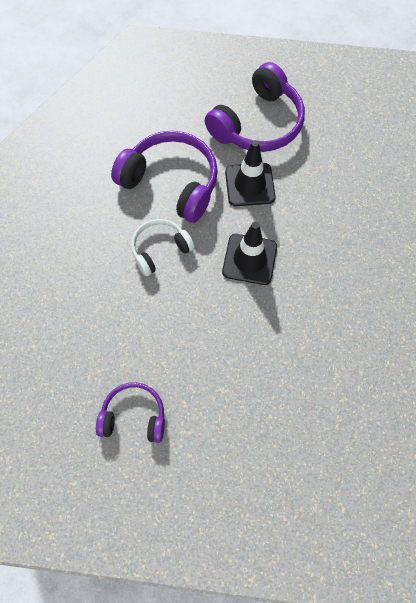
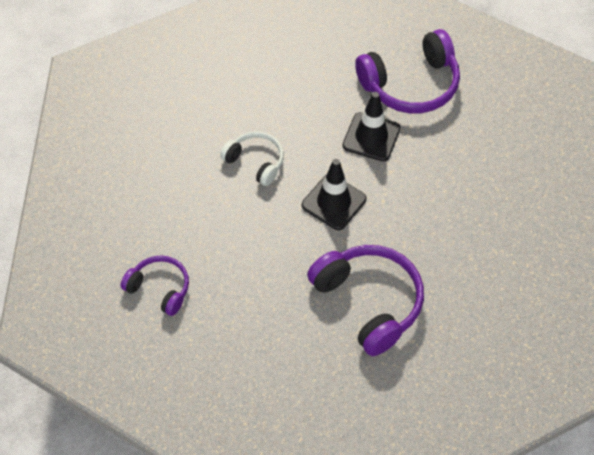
camera: 25 degrees right, 10 degrees down
purple headphones [111,131,218,223] -> purple headphones moved to [307,245,424,356]
white headphones [131,219,195,276] -> white headphones turned 45 degrees clockwise [220,131,284,186]

